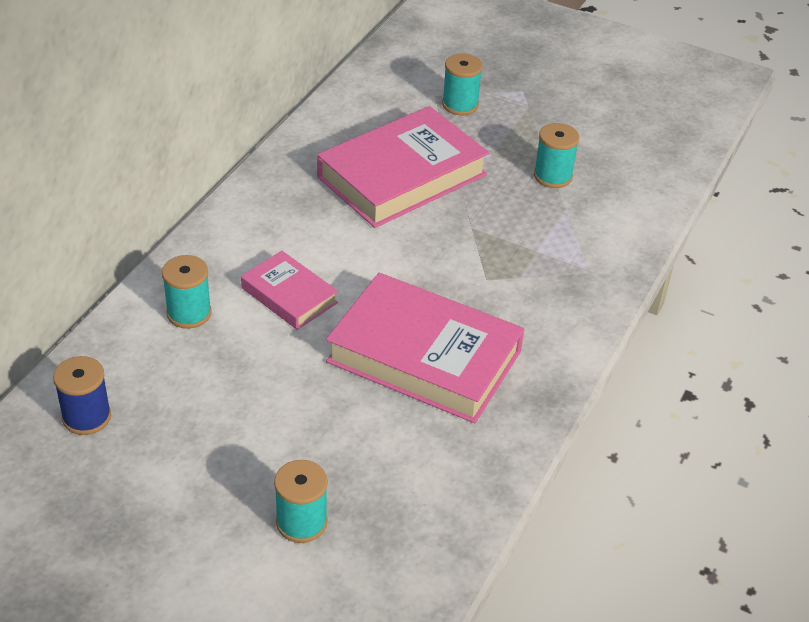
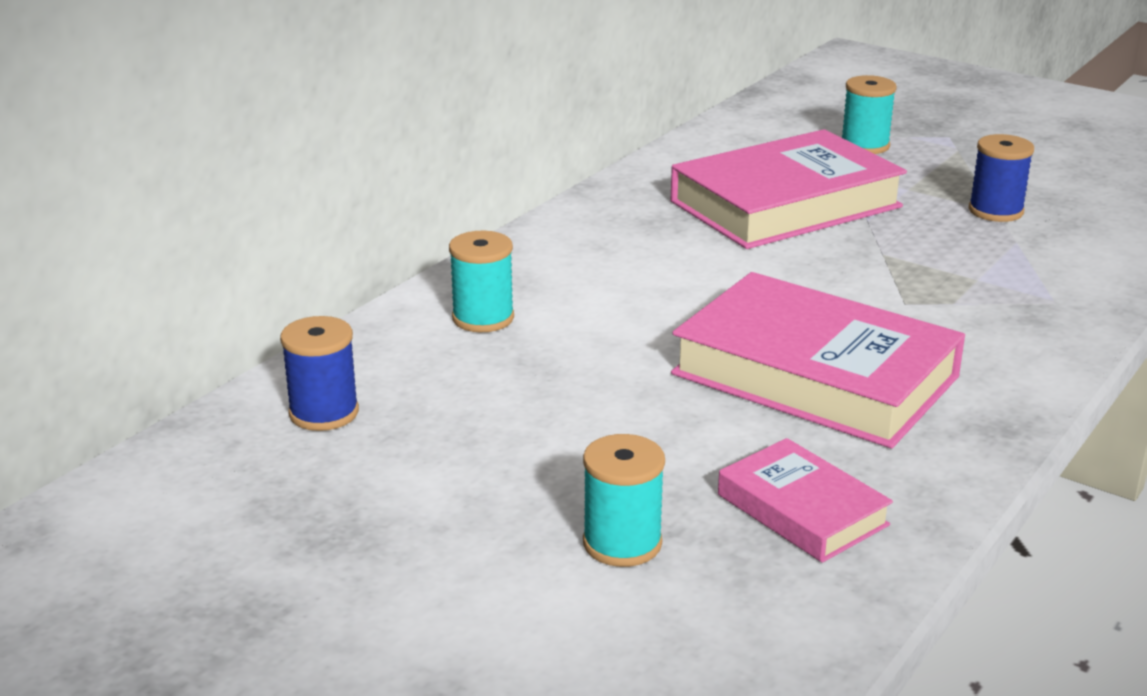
camera: 10 degrees right, 15 degrees down
pink book [241,251,338,330] -> pink book moved to [718,438,893,563]
turquoise spool [534,123,579,188] -> blue spool [968,134,1034,222]

